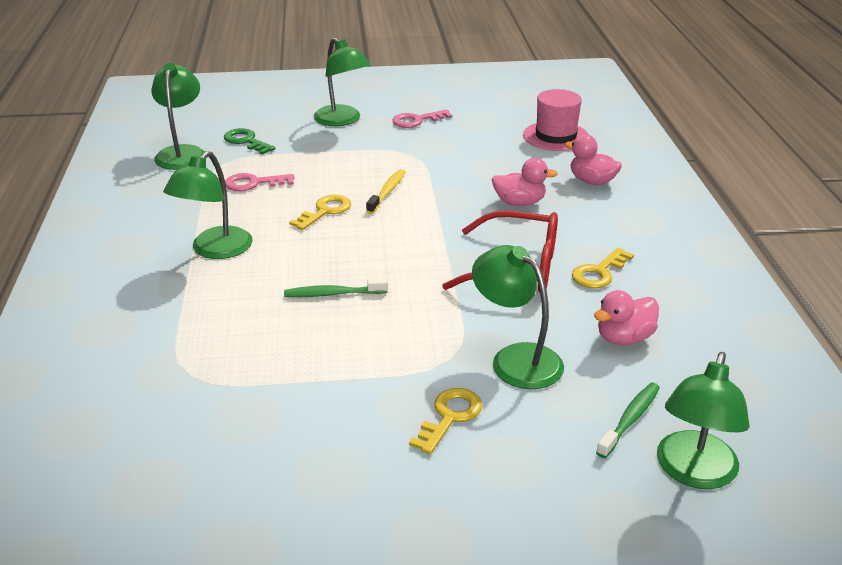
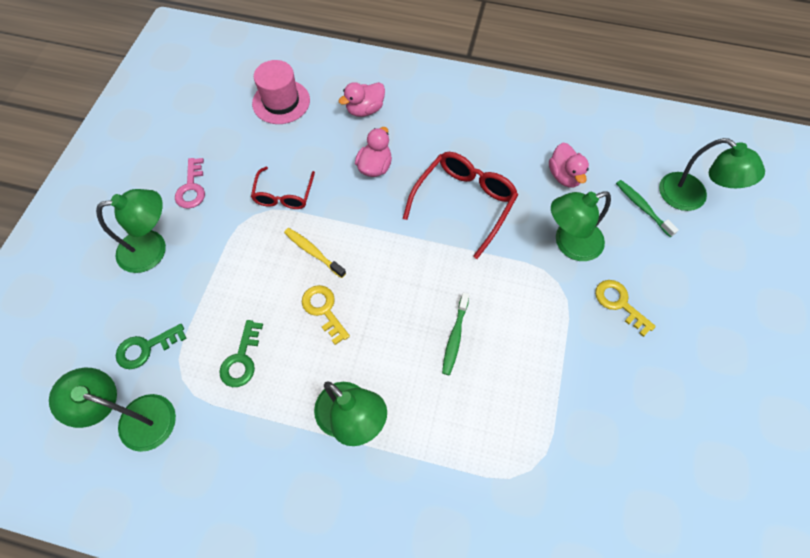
camera: 70 degrees left, 30 degrees up
pink key [225,173,295,191] -> green key [219,320,263,387]
yellow key [572,248,634,289] -> none
none -> red glasses [251,167,315,209]

